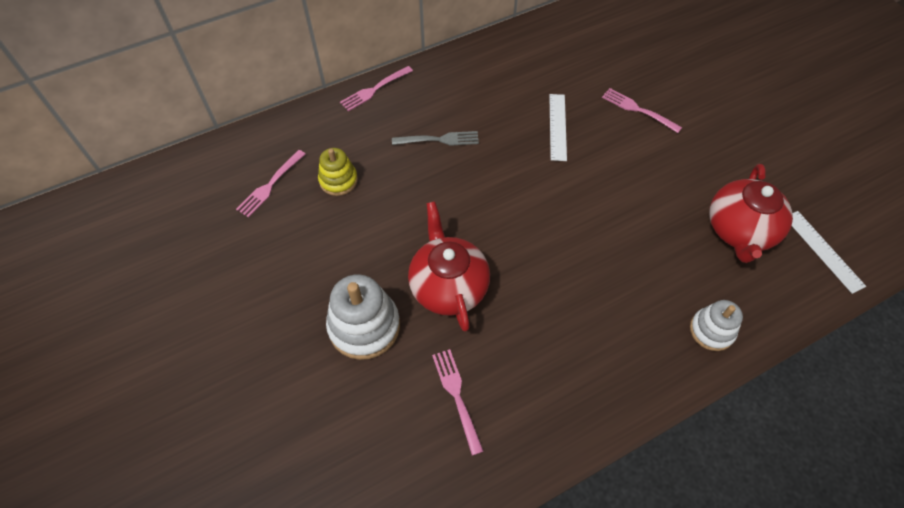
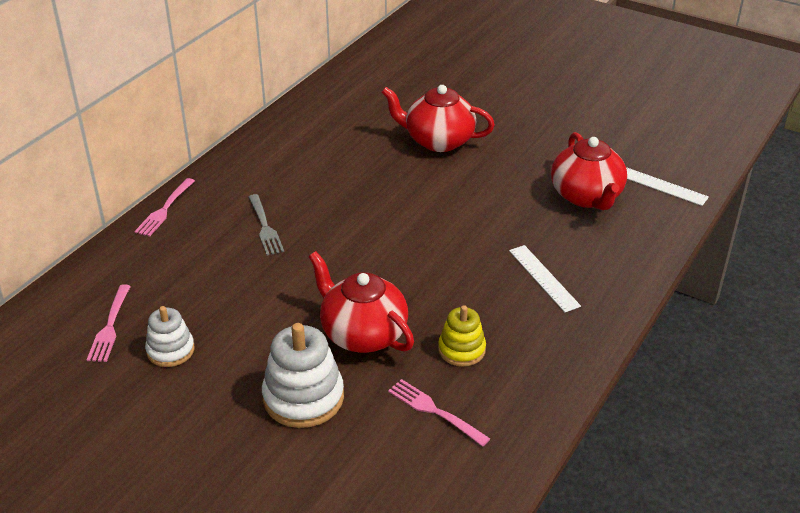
camera: 30 degrees left, 20 degrees down
yellow stacking toy [318,148,358,196] -> yellow stacking toy moved to [438,305,486,366]
grey fork [392,131,479,146] -> grey fork turned 105 degrees clockwise [248,194,284,255]
white ruler [549,94,567,161] -> white ruler moved to [509,245,581,312]
pink fork [602,88,682,133] -> red teapot [381,85,495,152]
white stacking toy [690,300,743,351] -> white stacking toy moved to [145,306,195,367]

